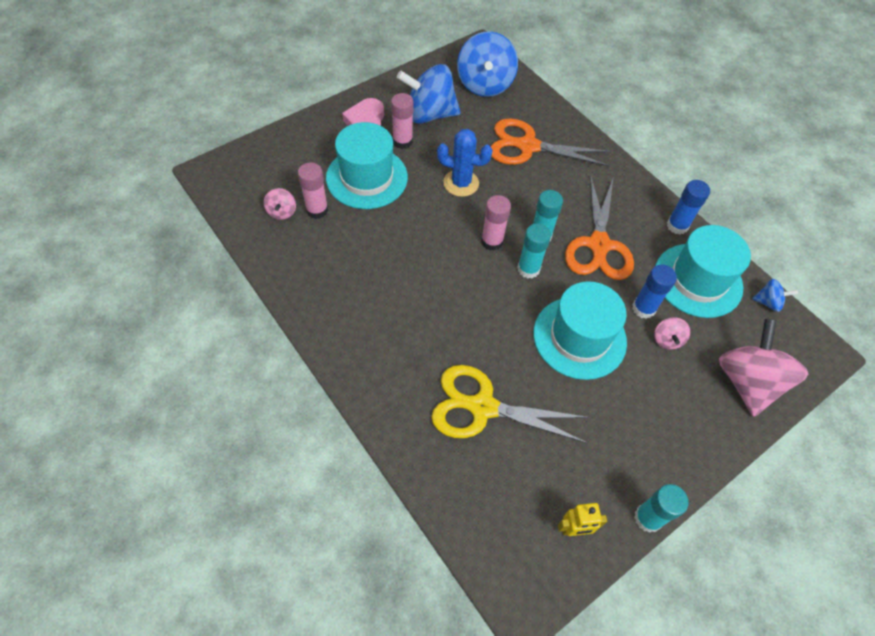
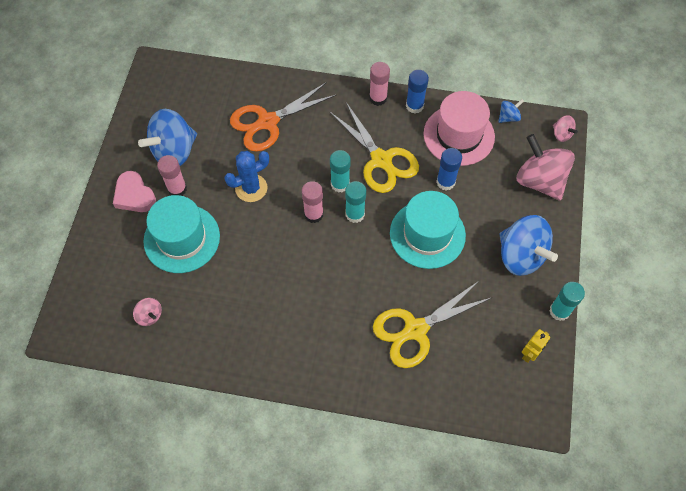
camera: 40 degrees left, 5 degrees up
pink glue stick [298,163,328,219] -> pink glue stick moved to [369,62,390,106]
blue spinning top [457,31,518,97] -> blue spinning top moved to [499,215,558,276]
orange scissors [565,175,634,280] -> yellow scissors [330,102,419,193]
pink spinning top [654,317,690,350] -> pink spinning top moved to [553,115,578,142]
turquoise hat [655,225,751,318] -> pink hat [424,91,495,166]

